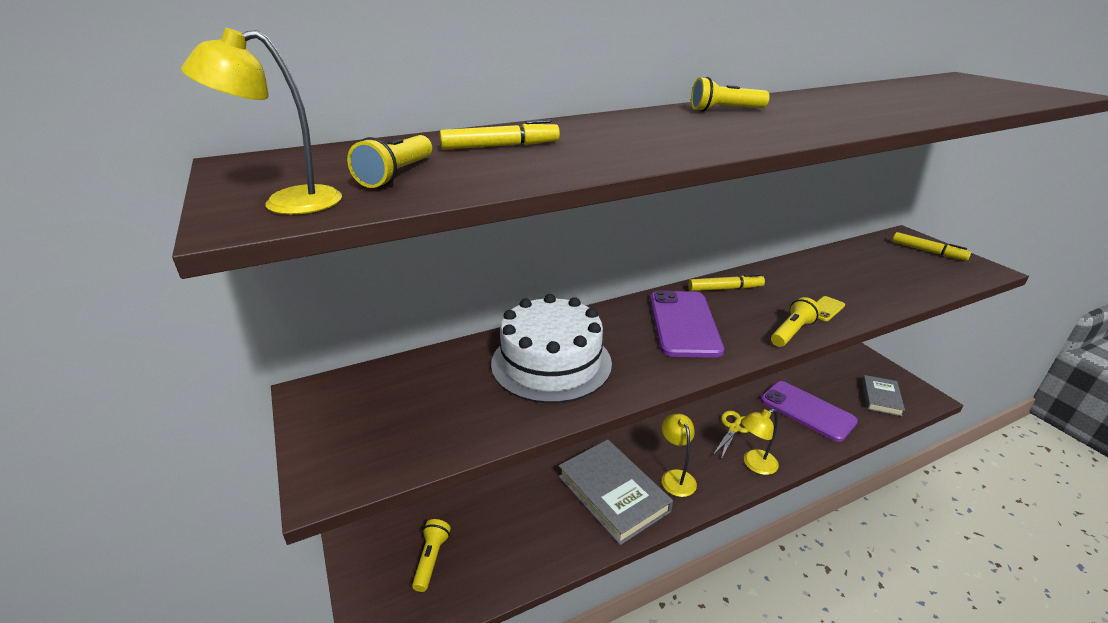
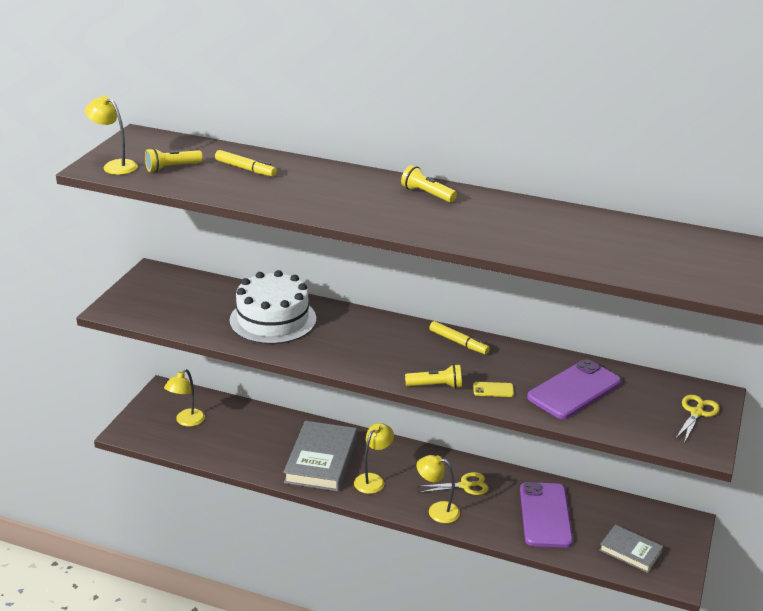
camera: 45 degrees right, 0 degrees up
yellow flashlight [412,519,451,592] -> yellow lamp [164,369,205,427]
purple phone [650,290,724,358] -> purple phone moved to [527,359,621,419]
grey book [862,375,905,416] -> grey book turned 60 degrees clockwise [599,525,663,573]
yellow marker [892,232,971,261] -> yellow scissors [675,395,720,443]

